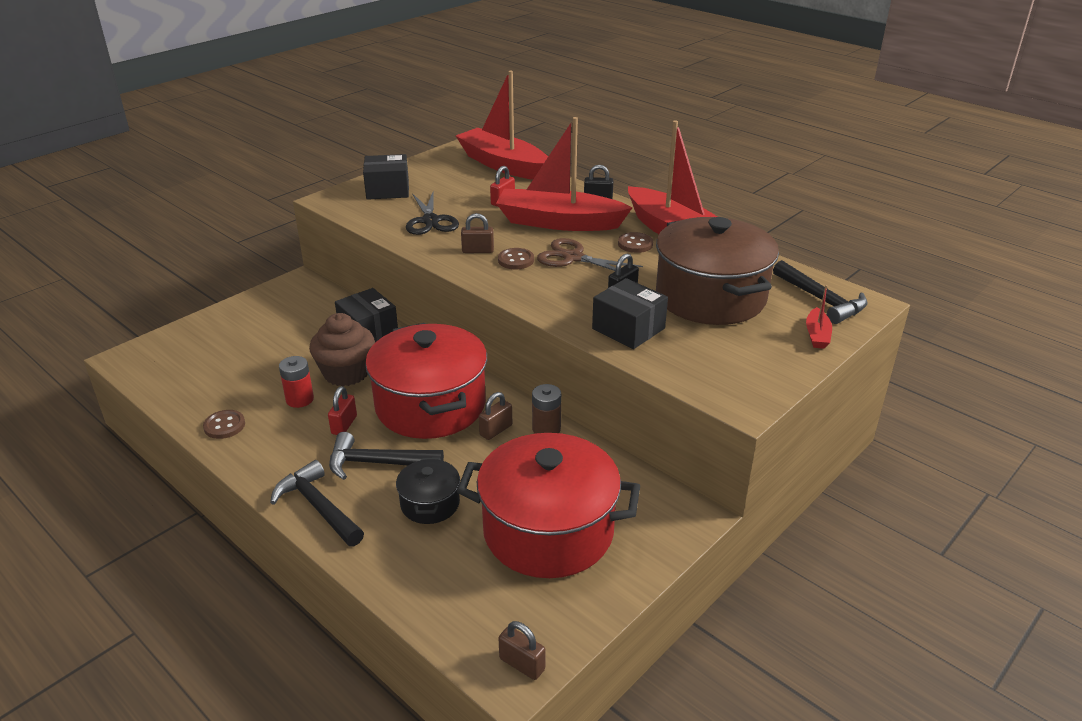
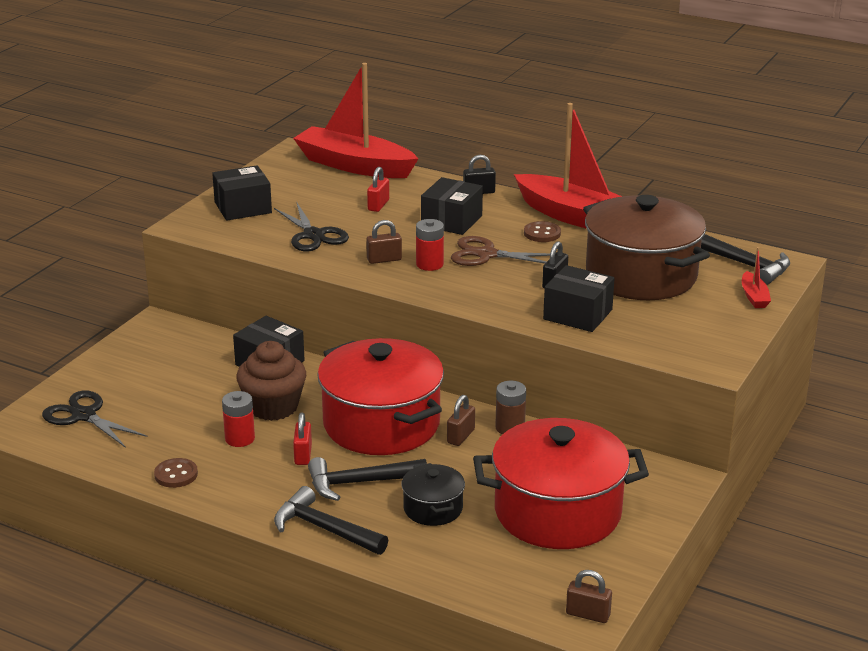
camera: 15 degrees left, 5 degrees down
red boat [496,117,632,231] -> black box [421,177,483,235]
brown button [498,248,534,270] -> red battery [416,219,444,271]
none -> black scissors [42,390,147,448]

